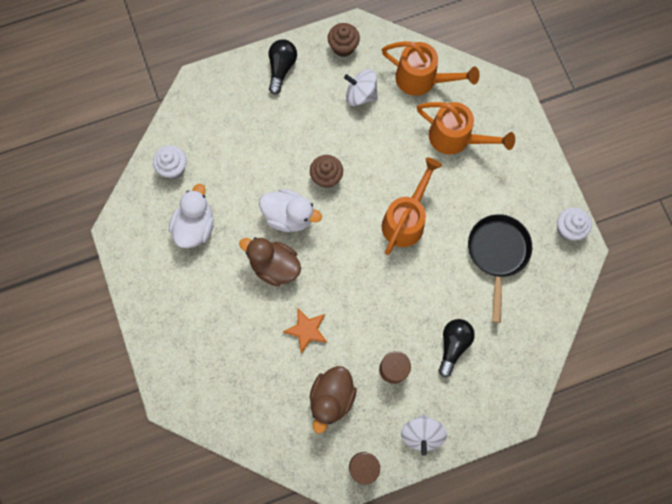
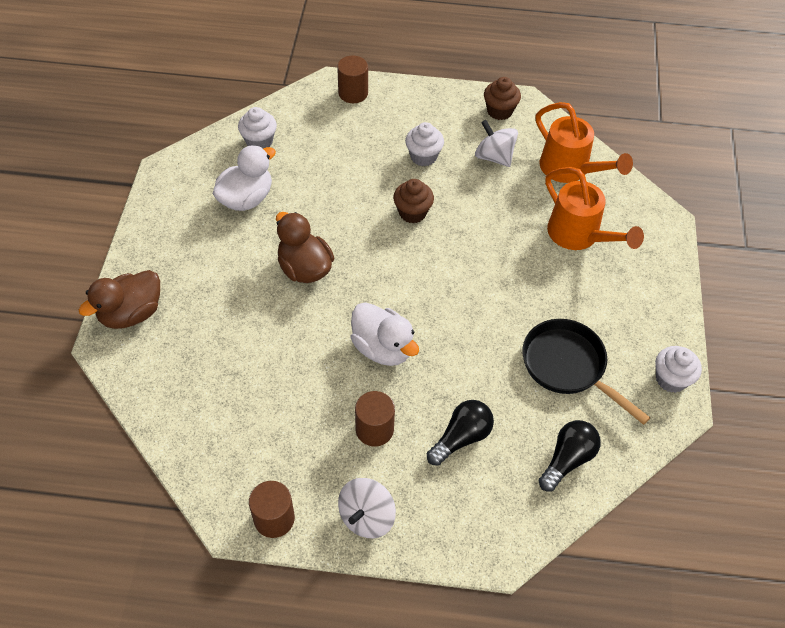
camera: 25 degrees right, 20 degrees down
white duck [259,189,322,232] -> white duck moved to [351,302,419,366]
black light bulb [269,39,297,95] -> black light bulb moved to [539,420,601,491]
orange star [283,309,327,353] -> none
brown duck [309,366,357,434] -> brown duck moved to [79,270,160,329]
orange watering can [382,157,442,255] -> none
black pan [468,214,532,323] -> black pan turned 75 degrees counterclockwise [522,319,650,425]
none -> brown cylinder [337,55,368,103]
none -> white cupcake [405,122,444,166]

